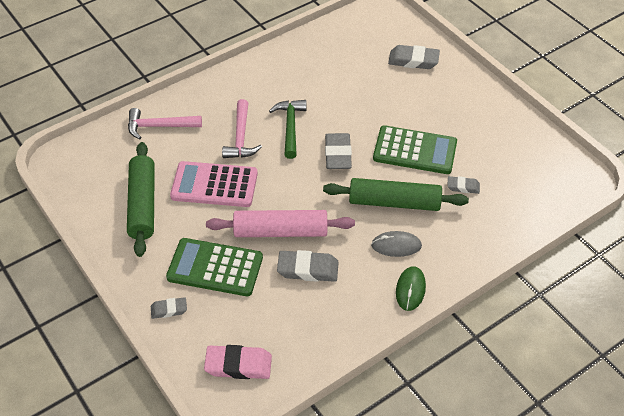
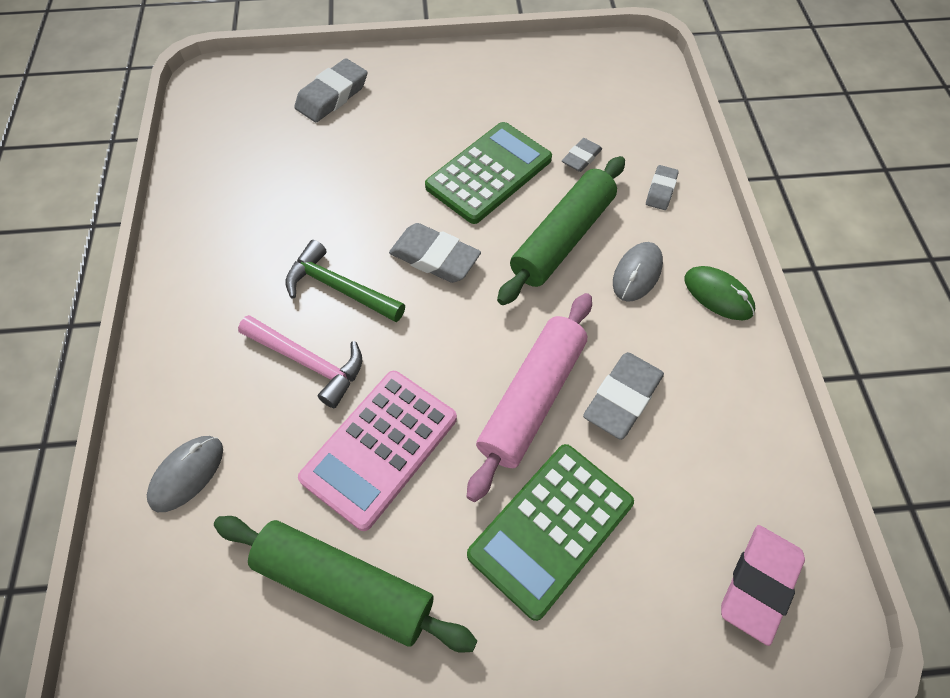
camera: 60 degrees left, 10 degrees up
pink hammer [128,108,202,139] -> grey mouse [147,436,223,512]
grey eraser [151,297,187,319] -> grey eraser moved to [646,165,679,210]

